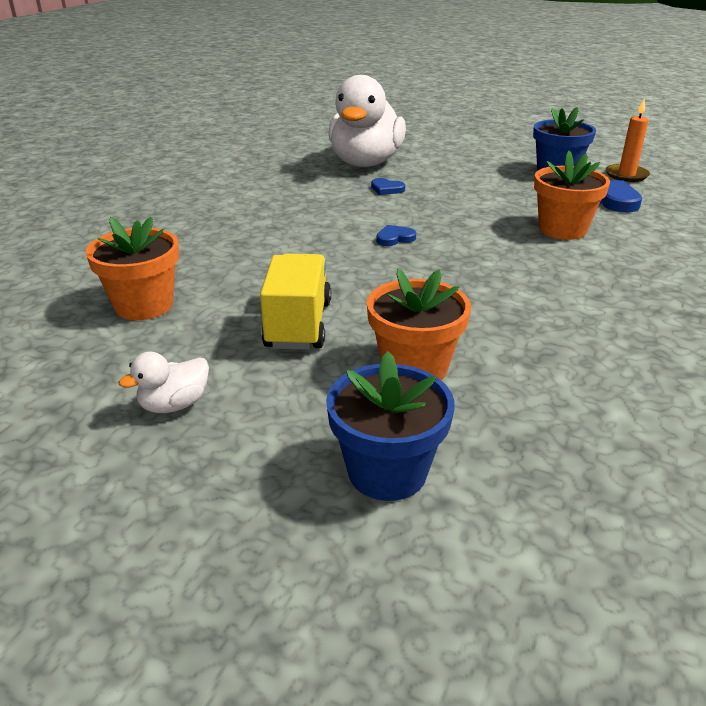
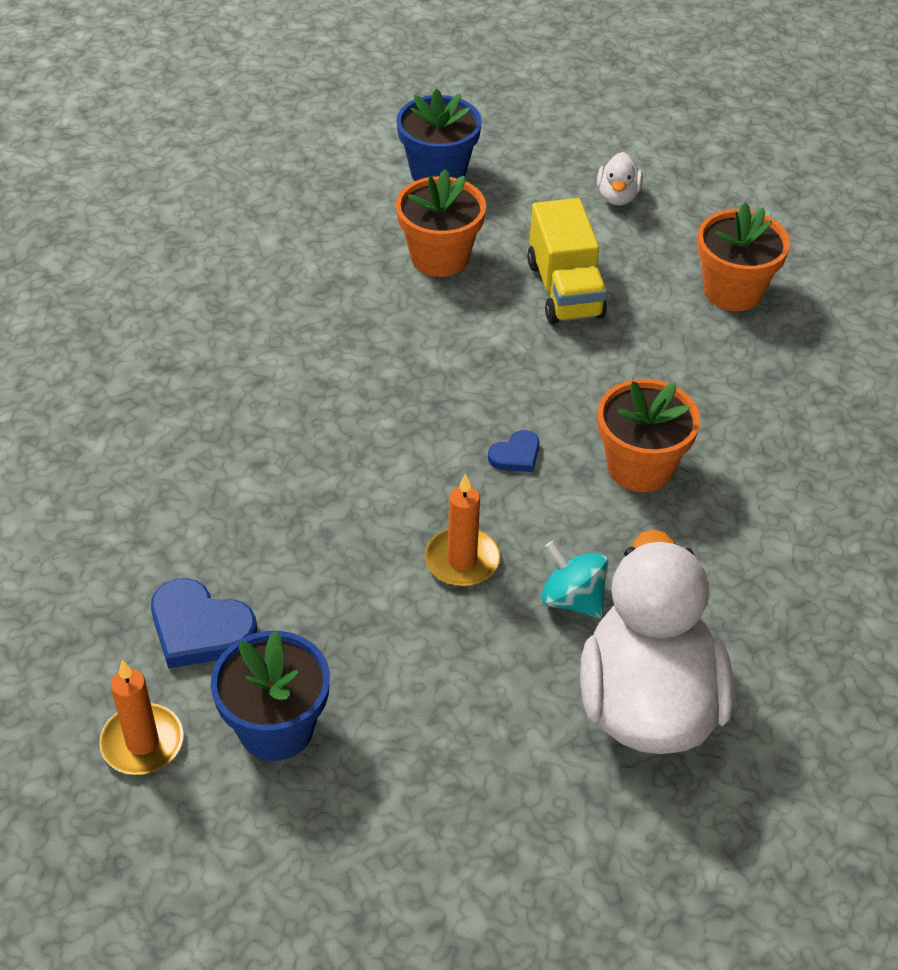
camera: 165 degrees right, 15 degrees up
white duck [119,352,209,413] -> white duck turned 150 degrees clockwise [597,152,643,206]
blue heart [371,178,405,195] -> turquoise spinning top [541,541,608,618]
orange flower pot [534,150,610,240] -> orange flower pot moved to [598,379,700,492]
none -> orange candle [425,474,500,587]

